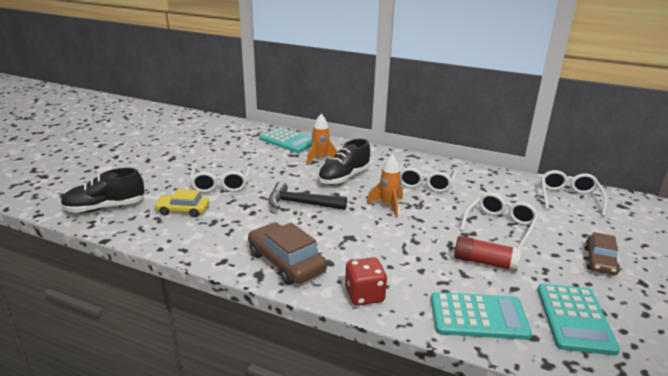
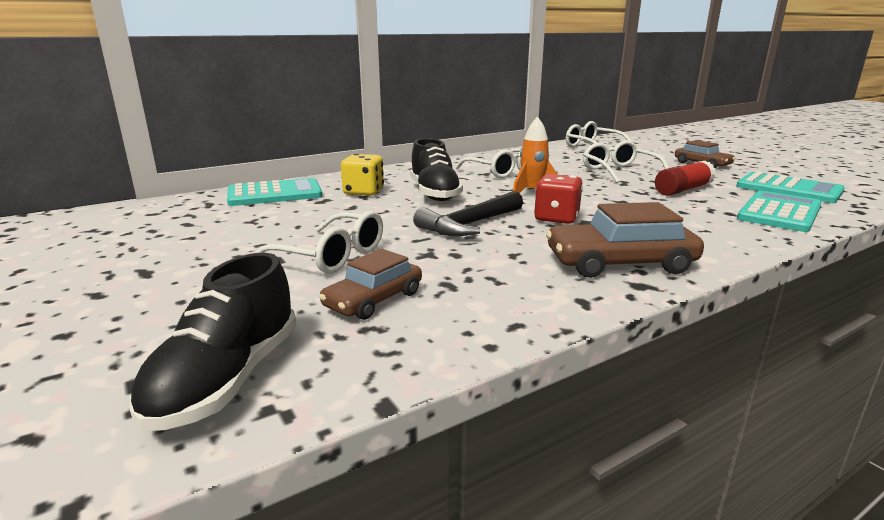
camera: 55 degrees left, 5 degrees down
yellow car [154,189,209,217] -> brown car [319,249,422,320]
orange rocket [306,114,338,165] -> yellow dice [341,154,384,196]
red dice [345,257,387,306] -> red dice moved to [534,174,583,224]

